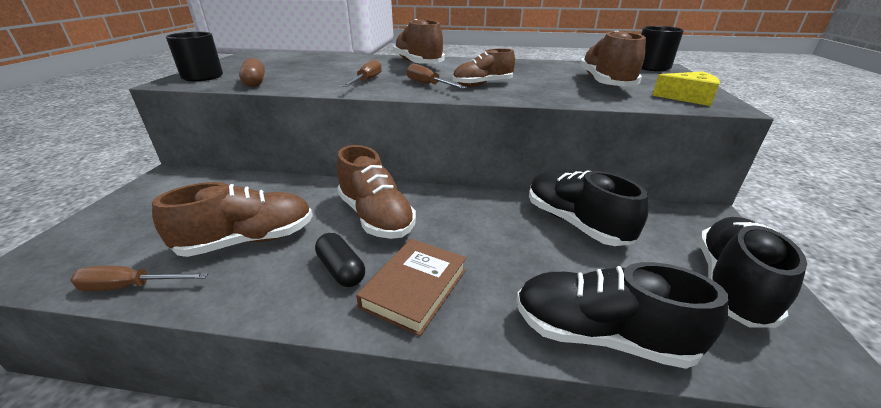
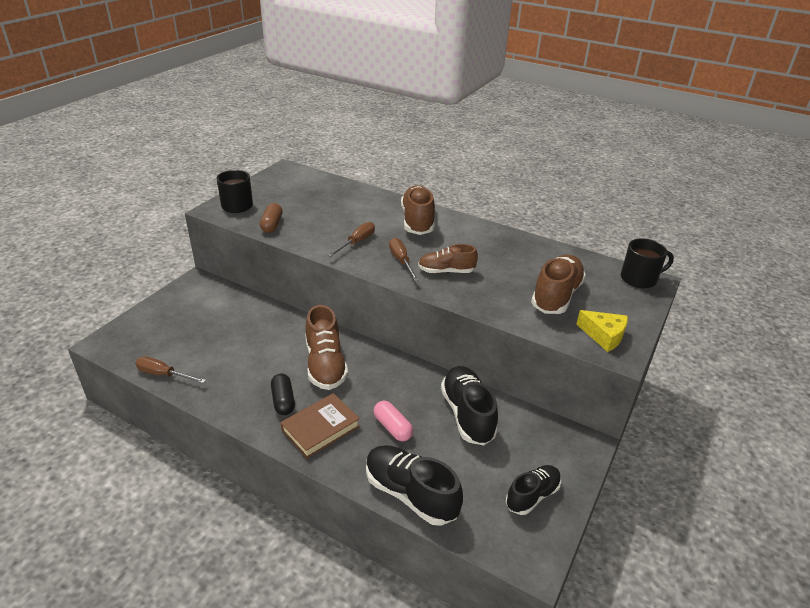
camera: 20 degrees right, 5 degrees up
brown shoe [152,182,313,257] -> none
black shoe [699,217,807,328] -> black shoe [506,465,561,515], size x0.64
none -> pink capsule [374,401,413,441]

